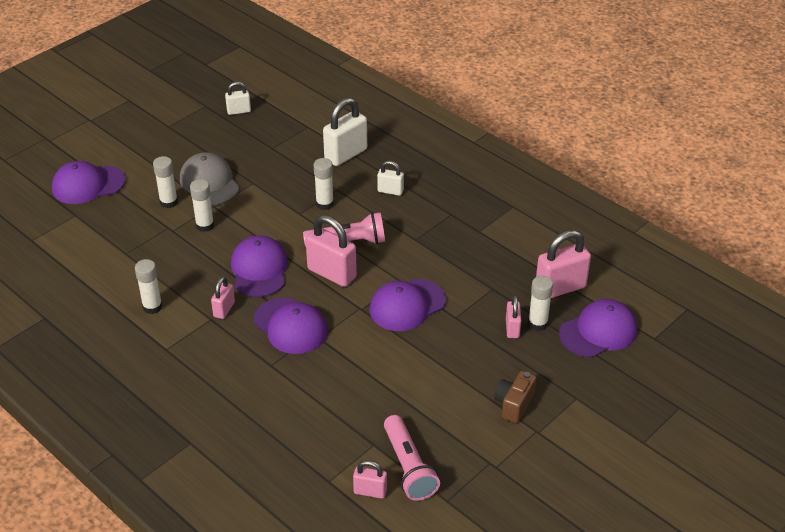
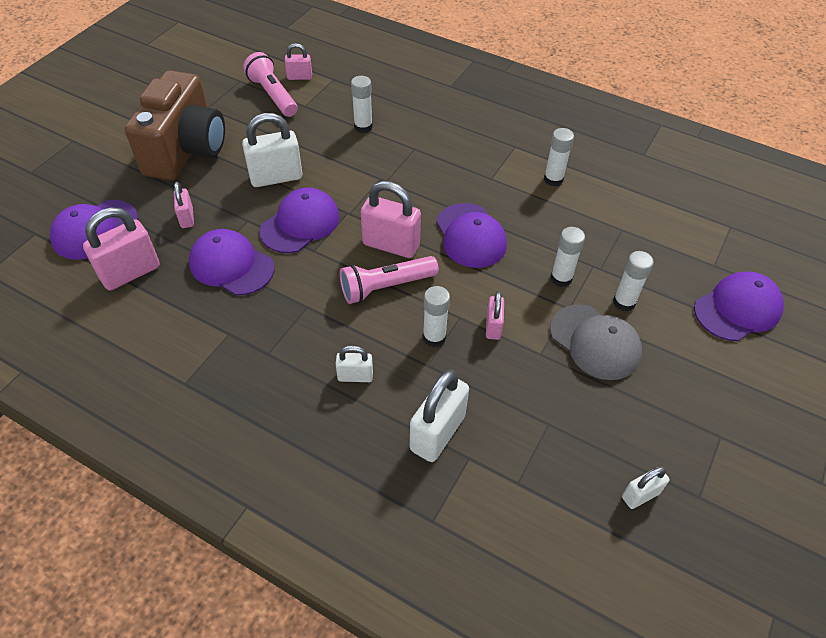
camera: 165 degrees right, 10 degrees up
pink padlock [211,276,235,319] -> pink padlock moved to [486,291,504,340]
purple cap [254,297,328,354] -> purple cap moved to [189,229,274,295]
brown camera [494,371,536,423] -> brown camera [125,70,225,180], size x2.30
white glue stick [528,276,553,331] -> white glue stick moved to [351,76,373,133]
none -> white padlock [242,113,302,187]

